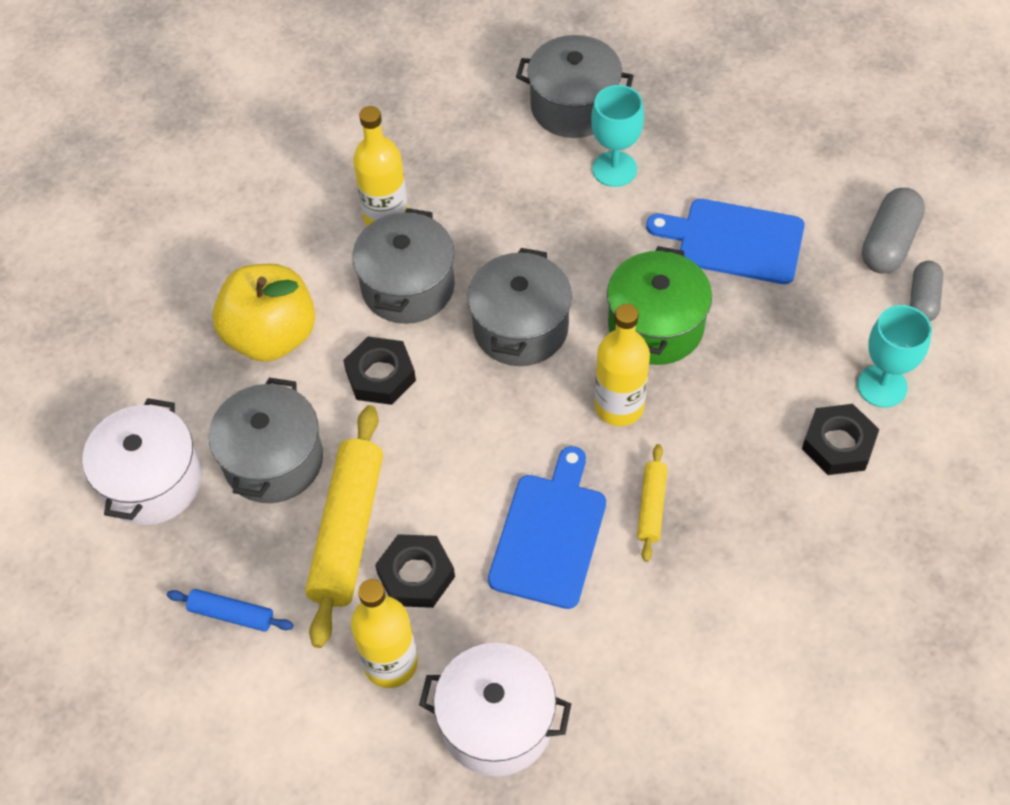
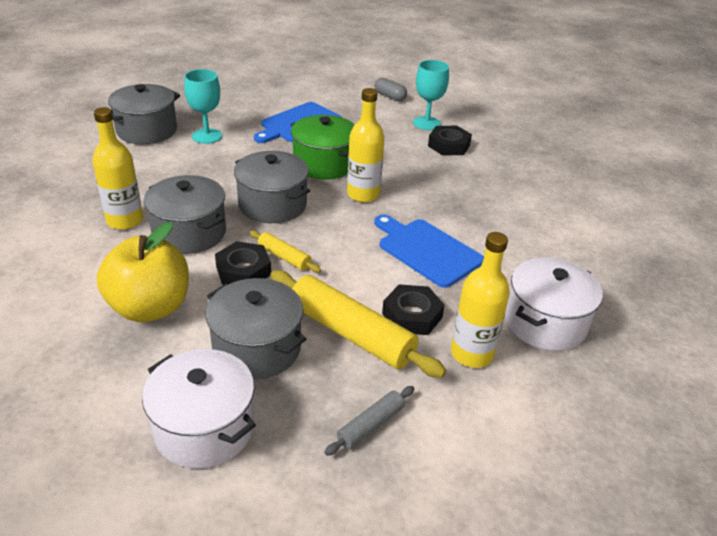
camera: 65 degrees left, 20 degrees down
blue rolling pin [167,589,294,632] -> grey rolling pin [325,386,414,456]
yellow rolling pin [637,444,667,562] -> yellow rolling pin moved to [250,230,321,273]
grey capsule [862,188,925,273] -> none

